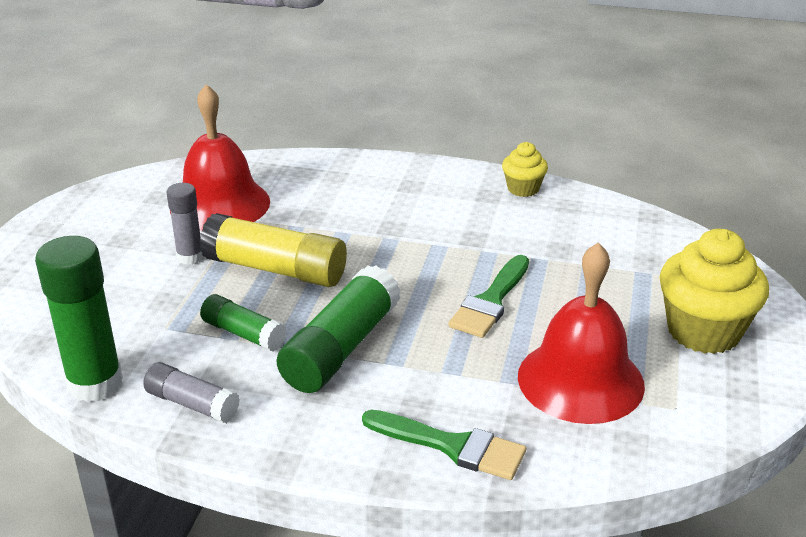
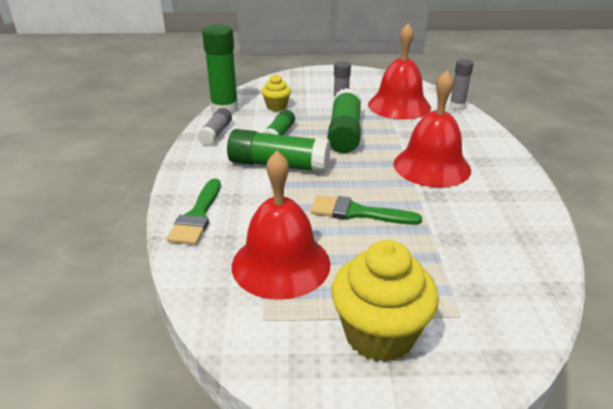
camera: 75 degrees right, 0 degrees up
yellow glue stick [199,213,347,287] -> green glue stick [328,88,361,153]
yellow cupcake [502,142,548,197] -> yellow cupcake moved to [262,74,291,111]
none -> red bell [394,70,471,187]
none -> grey glue stick [450,59,473,110]

